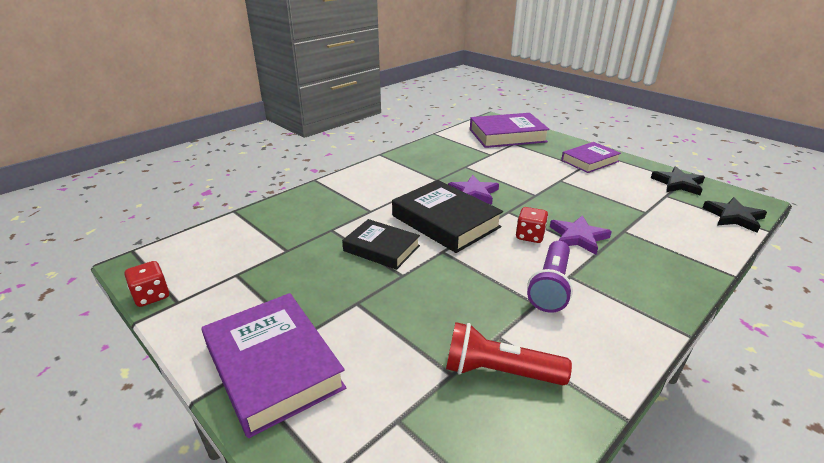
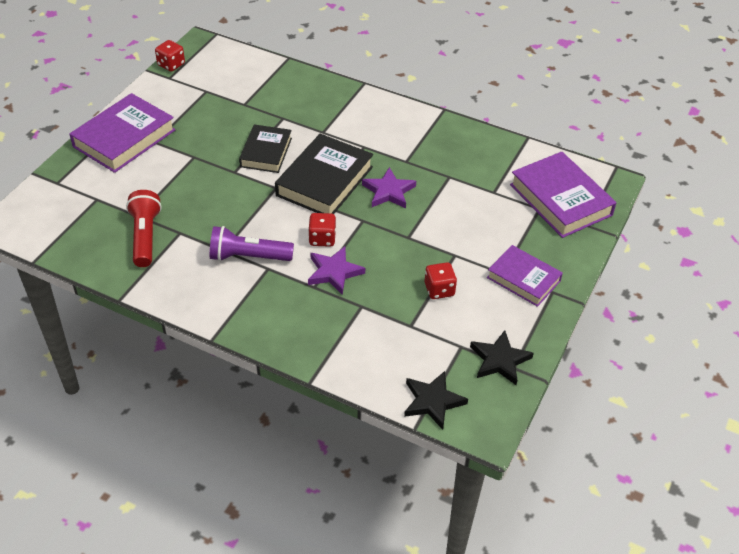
camera: 70 degrees right, 15 degrees up
none -> red dice [425,262,457,299]

